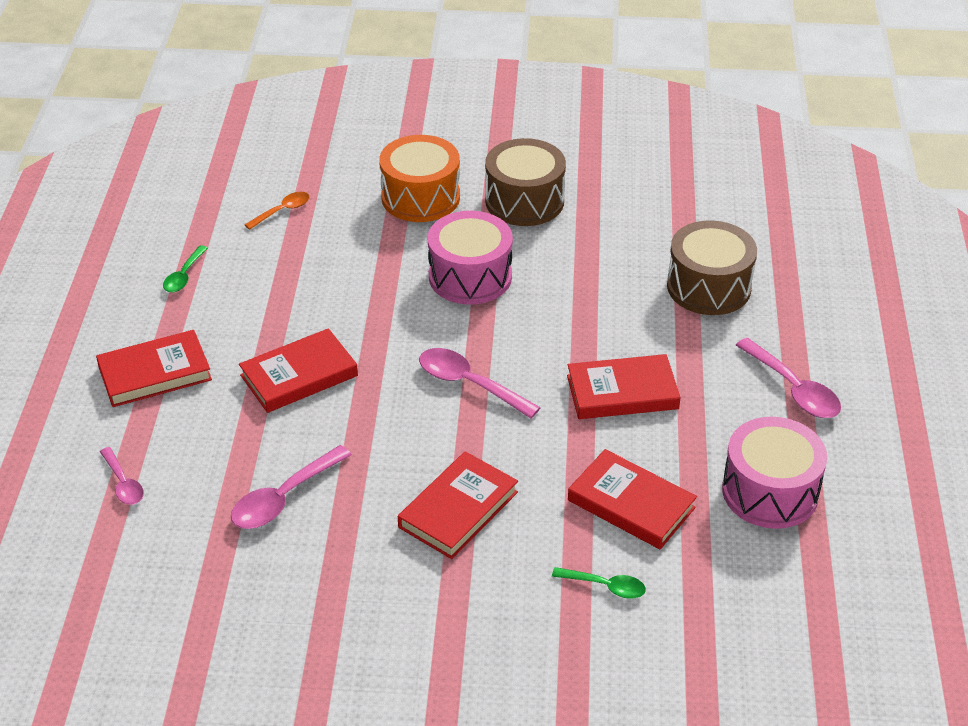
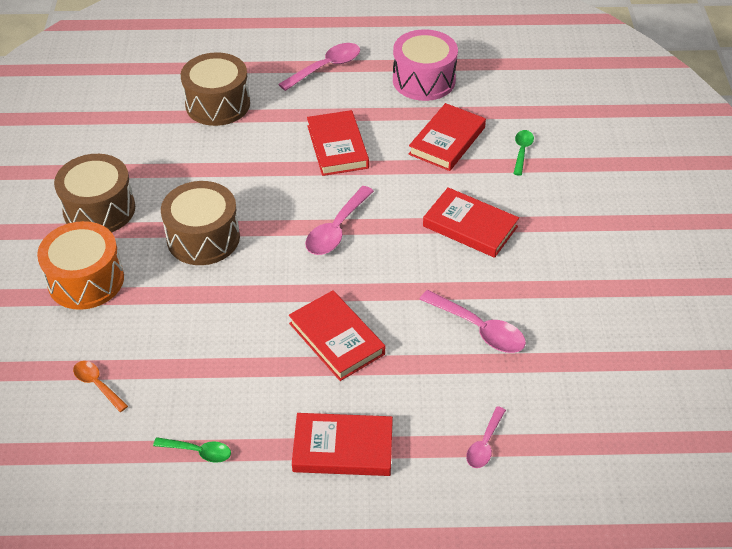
camera: 95 degrees left, 5 degrees up
red book [96,330,212,407] -> red book turned 60 degrees counterclockwise [292,413,393,476]
pink spoon [100,447,144,505] -> pink spoon turned 150 degrees clockwise [466,406,506,468]
pink drum [428,211,513,305] -> brown drum [161,181,240,265]

